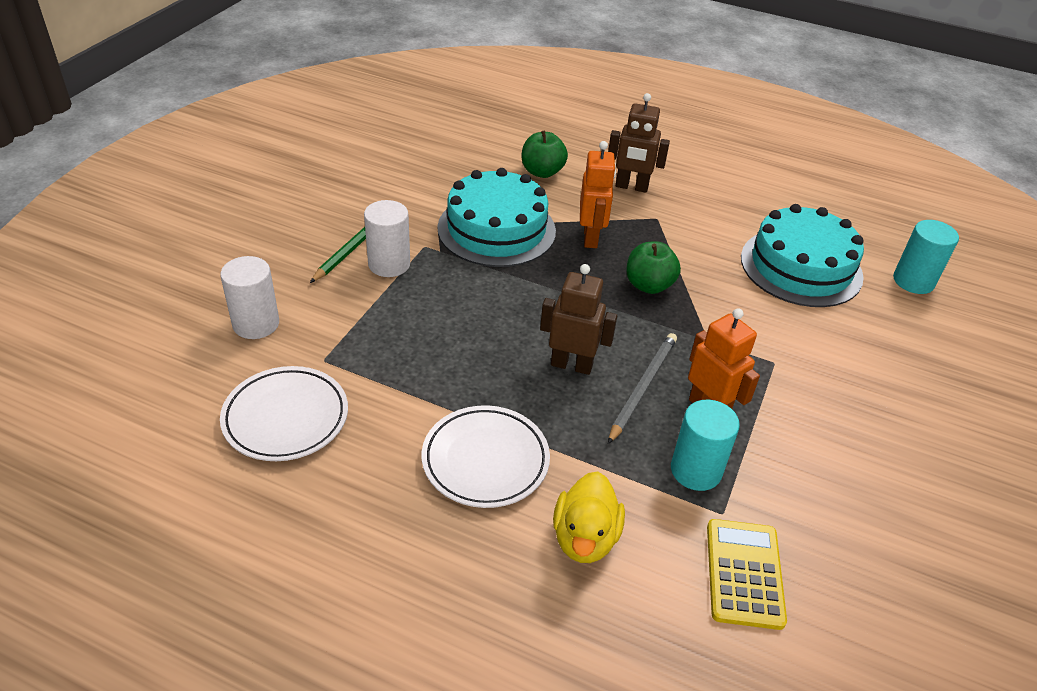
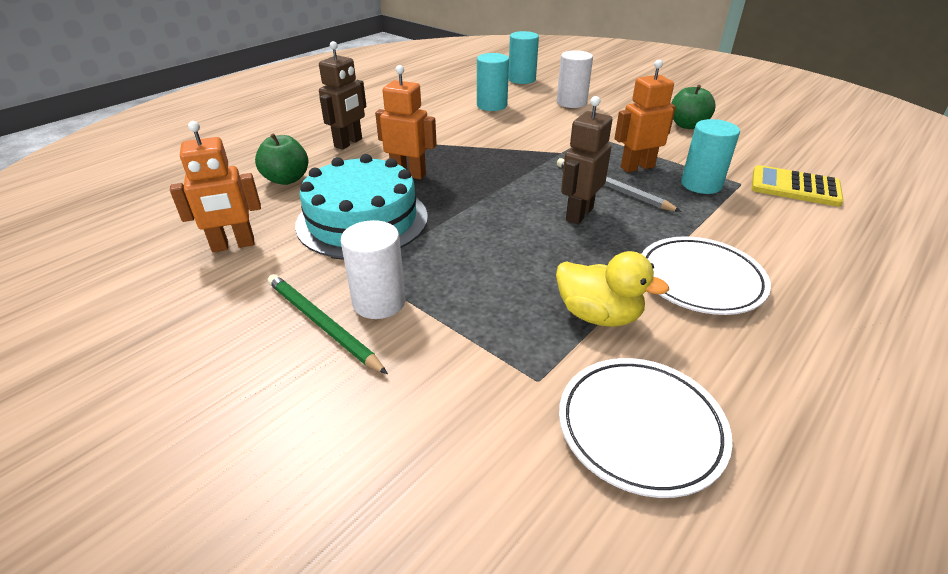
camera: 70 degrees left, 5 degrees down
white cylinder [220,256,279,339] -> white cylinder moved to [557,50,593,108]
yellow duck [553,472,625,563] -> yellow duck moved to [556,251,669,327]
green apple [626,242,681,294] -> green apple moved to [671,85,716,129]
turquoise cake [741,204,864,307] -> turquoise cylinder [477,53,509,111]
none -> orange robot [170,121,261,252]

